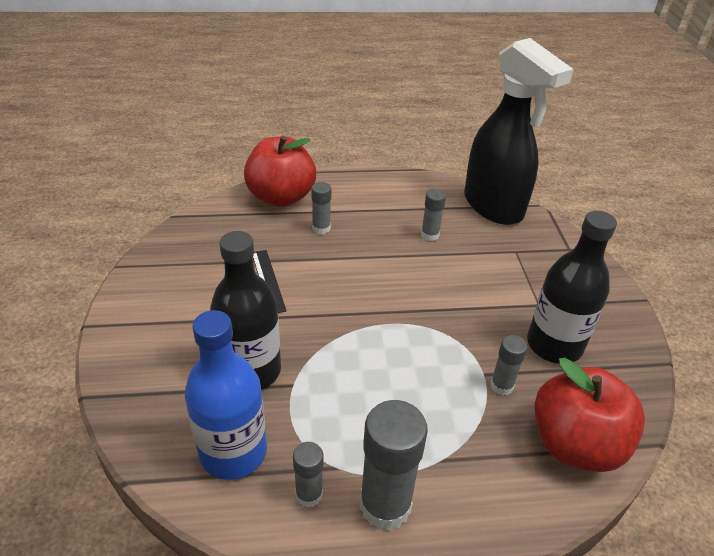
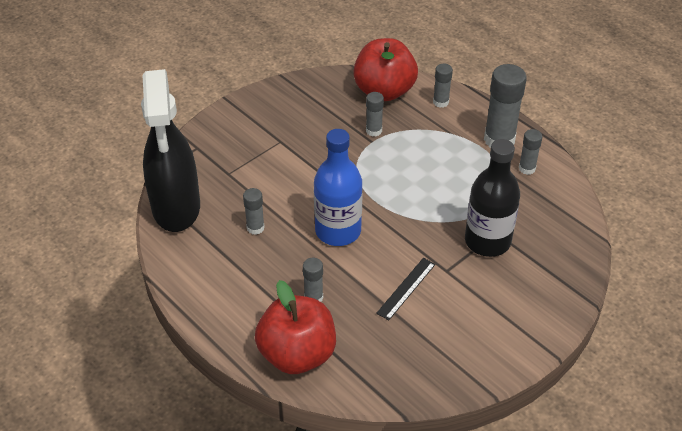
camera: 125 degrees left, 5 degrees up
blue bottle [185,310,267,480] -> blue bottle moved to [314,129,363,246]
black spray bottle [464,38,574,225] -> black spray bottle turned 150 degrees clockwise [141,69,200,232]
black bottle [527,211,617,364] -> none
none -> grey glue stick [433,64,453,108]

